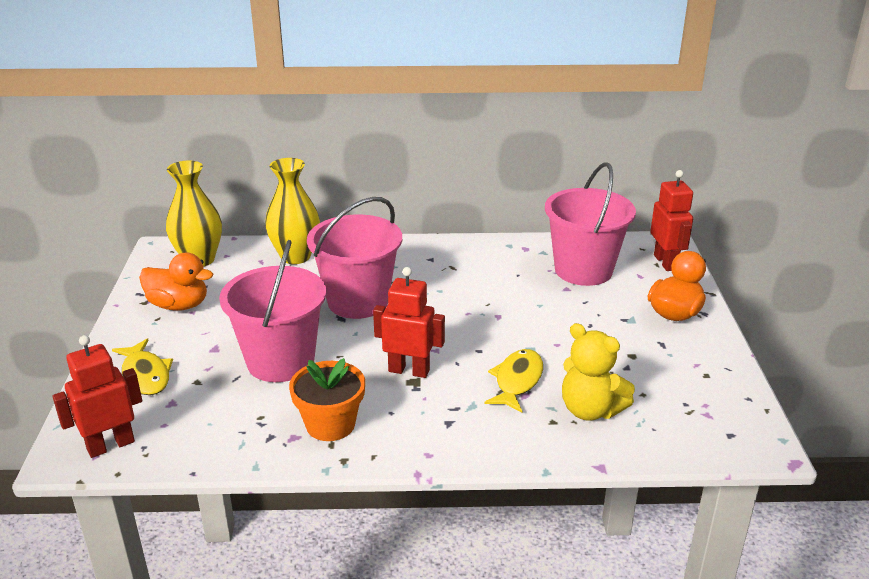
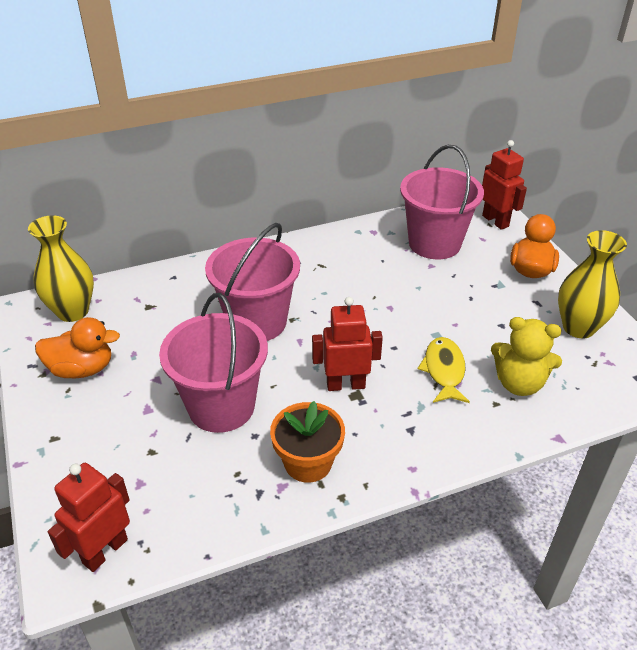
camera: 20 degrees left, 10 degrees up
yellow fish [112,339,173,395] -> none
yellow vase [265,158,320,264] -> yellow vase moved to [558,230,627,338]

